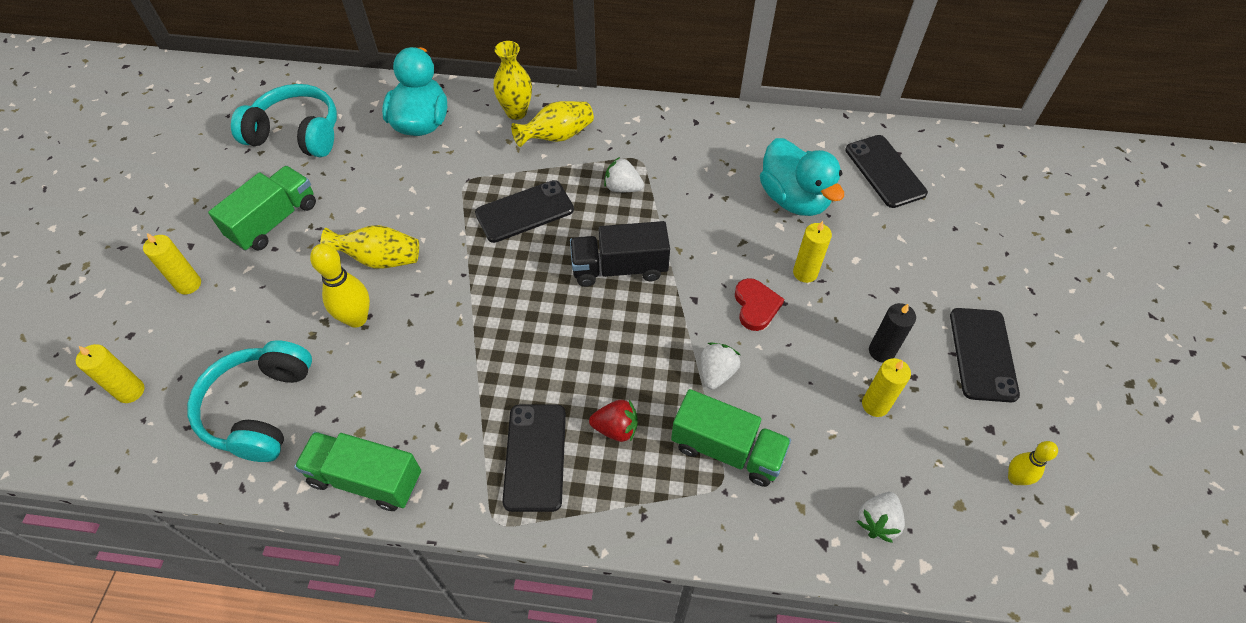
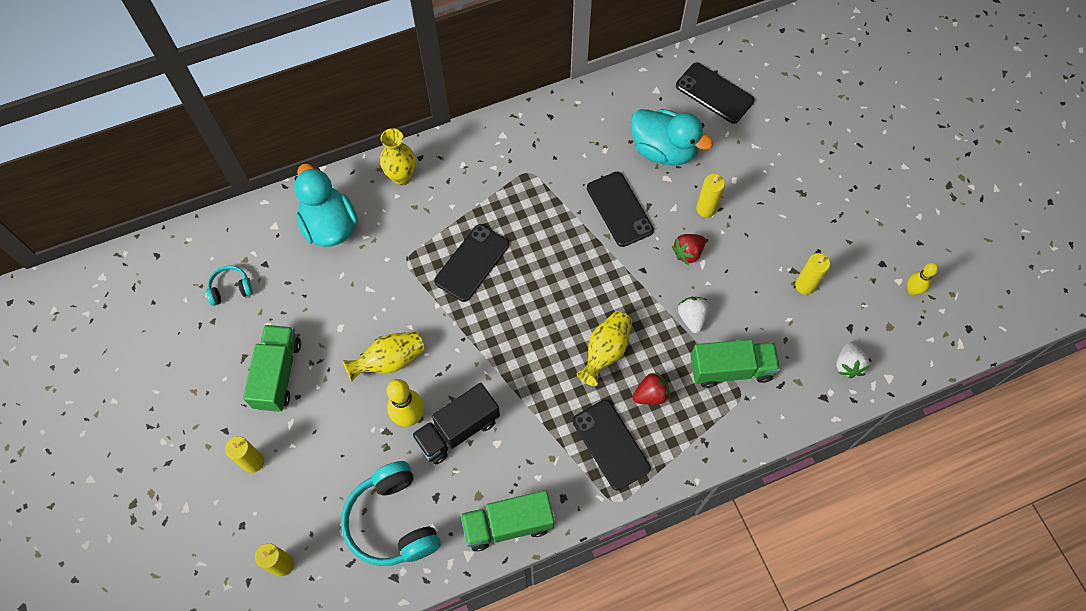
camera: 30 degrees left, 10 degrees up
turquoise headphones [231,84,337,158] -> turquoise headphones [206,265,253,306], size x0.49
yellow vase [511,101,594,147] -> yellow vase moved to [577,311,632,386]
black truck [570,221,670,287] -> black truck moved to [411,383,500,465]
white strawberry [604,157,644,192] -> none
red heart [735,278,784,331] -> red strawberry [672,234,706,265]
black candle [869,303,916,363] -> none
black phone [950,308,1020,402] -> black phone moved to [587,172,654,247]

